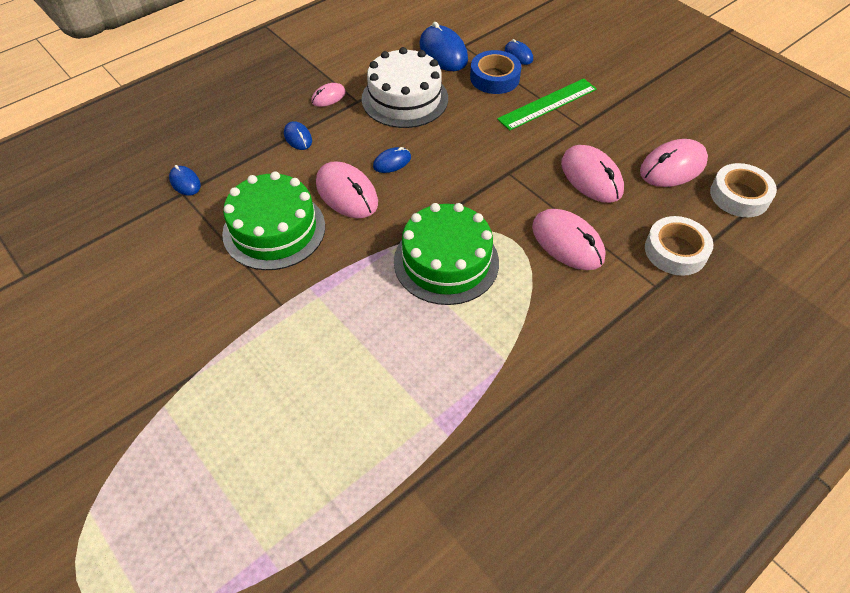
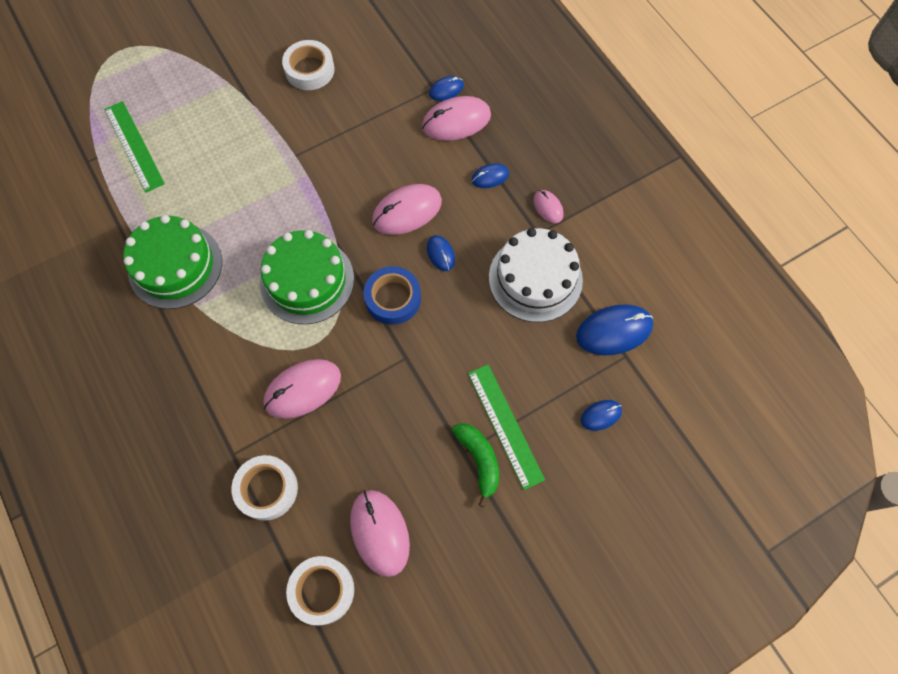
camera: 100 degrees right, 15 degrees up
green cake [222,172,325,270] -> green cake moved to [123,215,222,309]
blue tape [470,50,521,94] -> blue tape moved to [364,266,421,325]
pink mouse [561,145,624,203] -> pink mouse moved to [422,96,491,141]
none -> green ruler [104,101,165,192]
none -> white tape [282,40,335,90]
none -> green banana [452,423,499,507]

